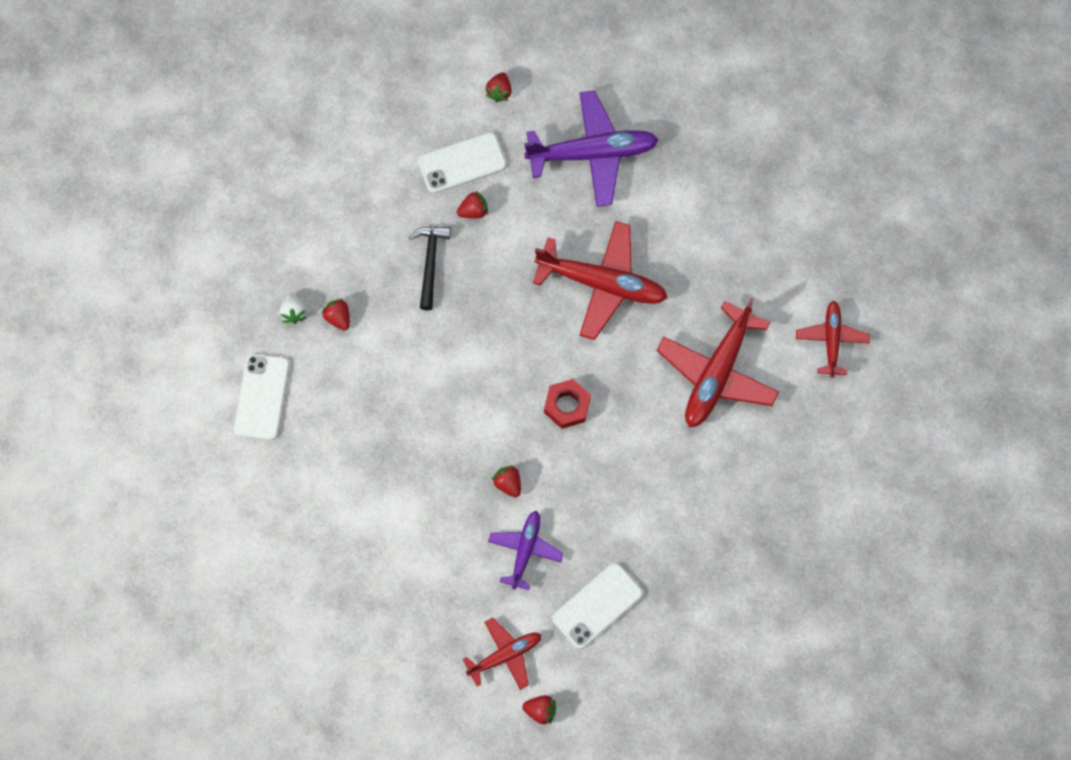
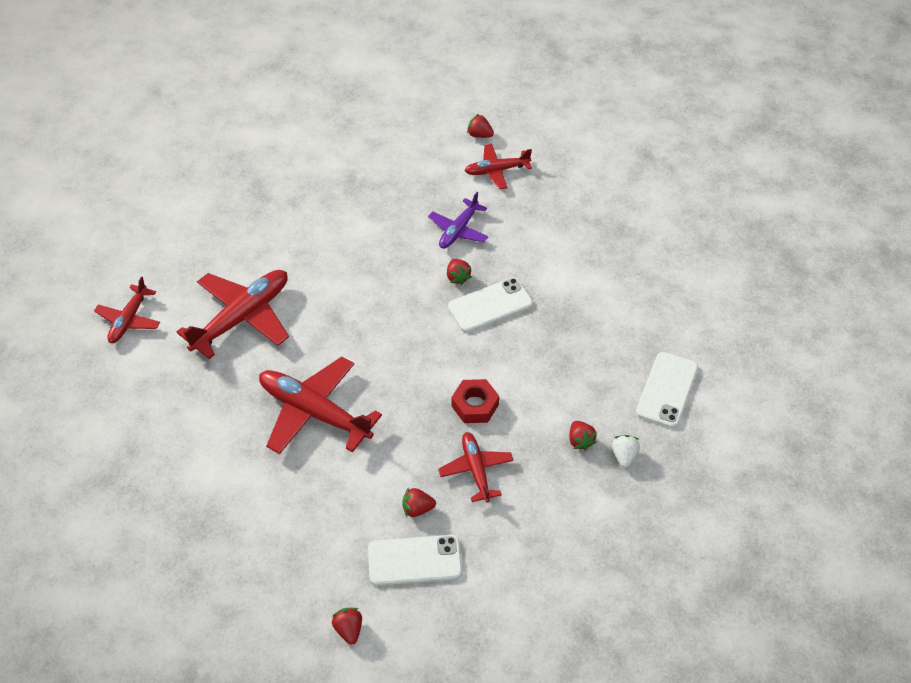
camera: 165 degrees left, 20 degrees down
black hammer [409,226,451,310] -> red plane [438,432,514,502]
red strawberry [486,72,512,102] -> red strawberry turned 45 degrees counterclockwise [332,608,362,645]
purple plane [524,91,659,207] -> none
red nut [544,379,591,429] -> red nut moved to [451,379,499,423]
white phone [552,563,643,649] -> white phone moved to [448,277,533,333]

